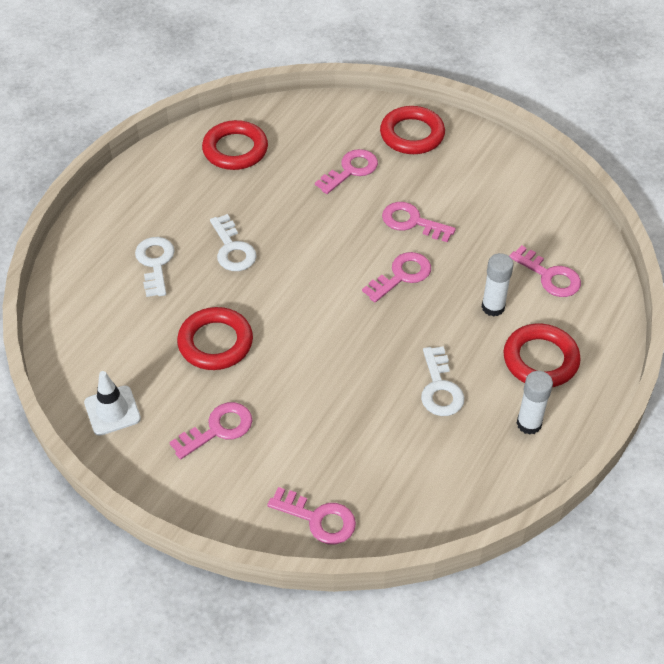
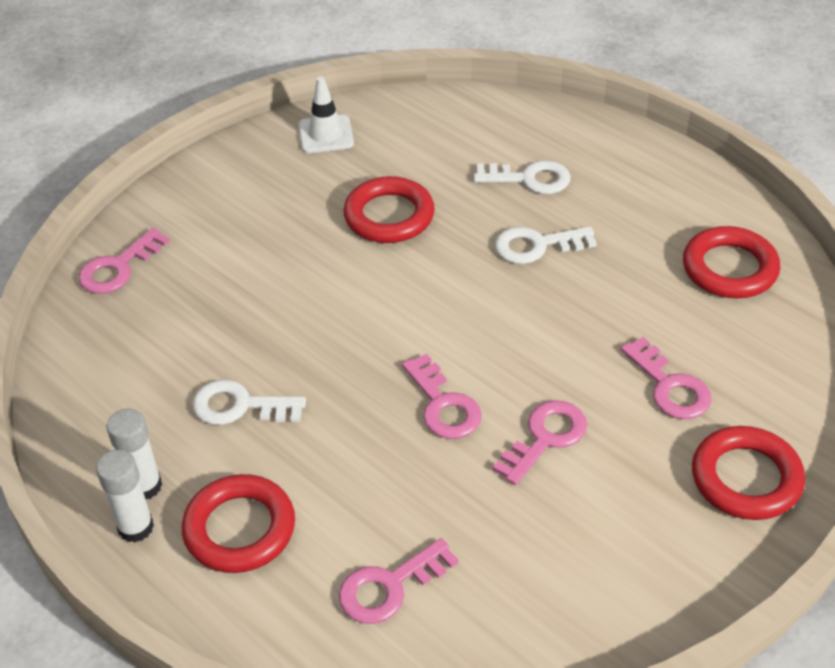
camera: 105 degrees right, 5 degrees down
pink key [169,402,252,459] -> none
white glue stick [482,253,513,317] -> white glue stick moved to [96,450,154,542]

